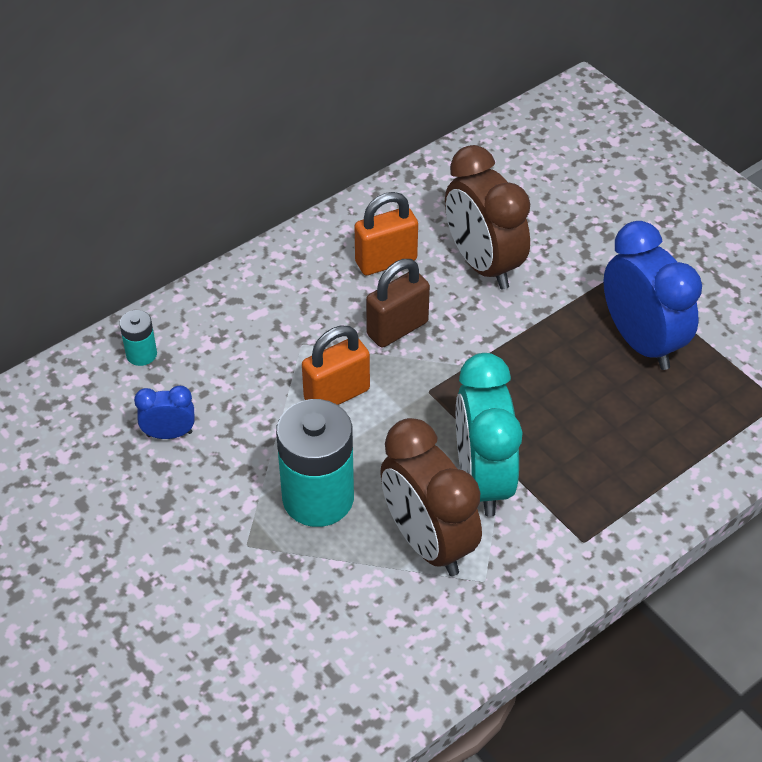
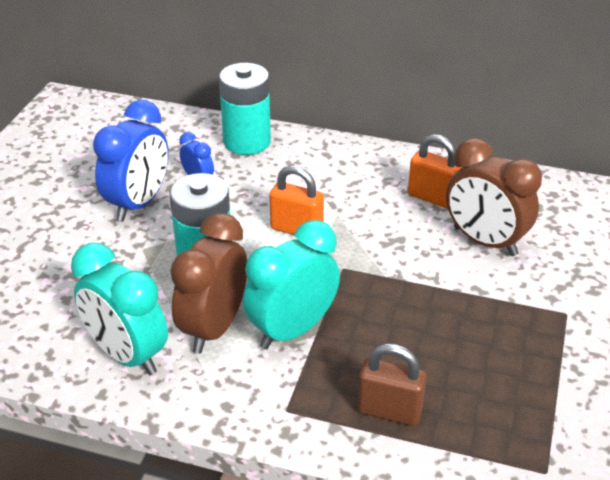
camera: 55 degrees right, 10 degrees down
turquoise battery [119,310,157,366] -> turquoise battery [219,63,271,155], size x2.14
brown padlock [366,259,430,348] -> brown padlock moved to [358,343,427,426]
brown clock [445,145,530,289] -> brown clock turned 75 degrees counterclockwise [446,138,542,256]
blue clock [603,221,702,370] -> blue clock moved to [93,100,168,221]
none -> turquoise clock [71,243,168,375]

